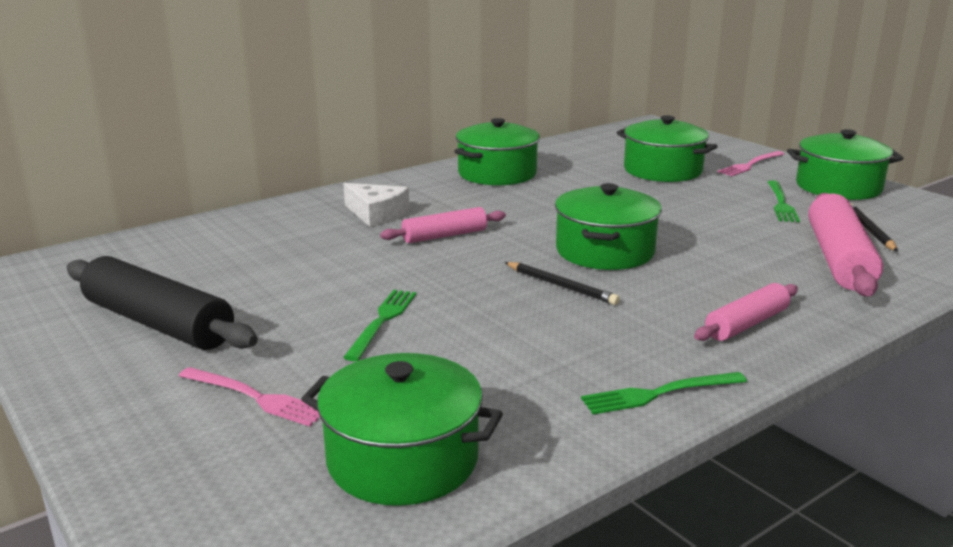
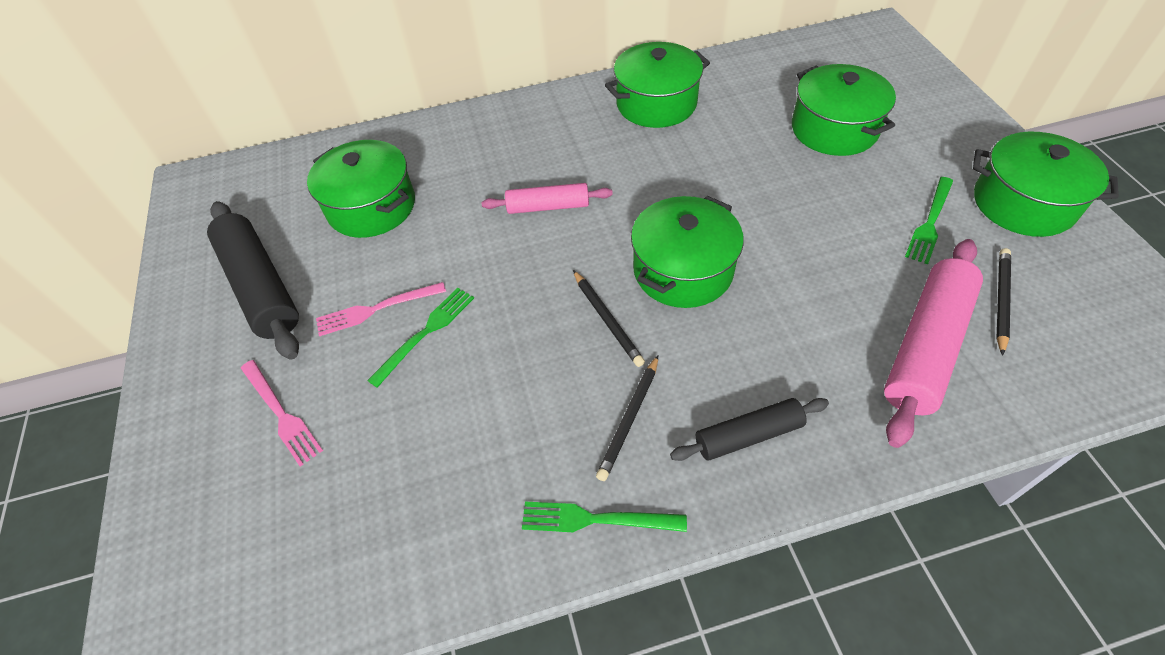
camera: 25 degrees right, 30 degrees up
green pot [301,353,503,506] -> green pot moved to [307,140,415,238]
white cheese [343,183,410,227] -> none
pink rolling pin [694,283,798,341] -> black rolling pin [670,398,829,461]
pink fork [717,151,784,176] -> pink fork moved to [316,282,446,336]
none -> black pencil [596,355,658,481]

